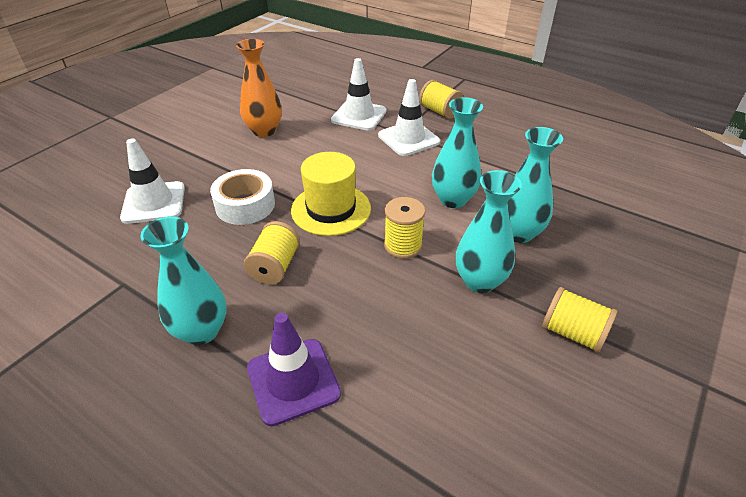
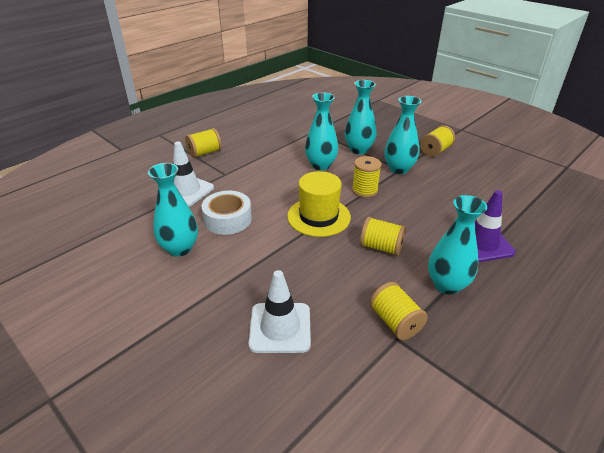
camera: 80 degrees left, 5 degrees down
white tape [210,169,275,225] -> white tape moved to [202,191,252,235]
orange vase [236,39,282,137] -> turquoise vase [148,163,198,257]
white traffic cone [378,79,440,156] -> none
none -> yellow spool [370,282,428,340]

